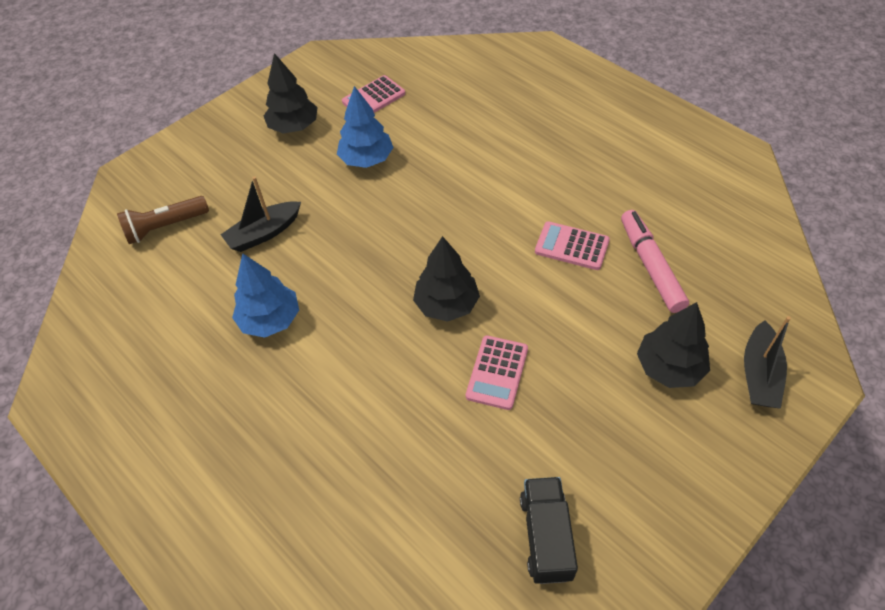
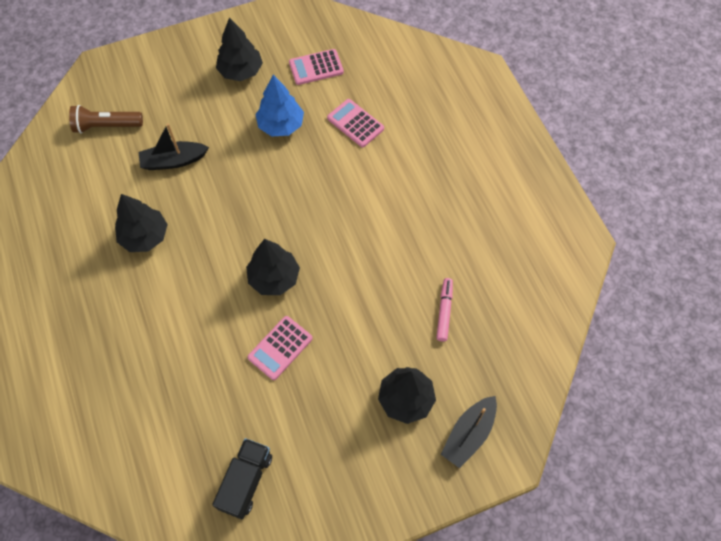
camera: 20 degrees right, 10 degrees up
blue tree [232,253,299,338] -> black tree [115,194,168,252]
pink calculator [535,221,610,270] -> pink calculator moved to [327,99,384,147]
pink marker [621,210,689,313] -> pink marker [436,278,453,342], size x0.64

